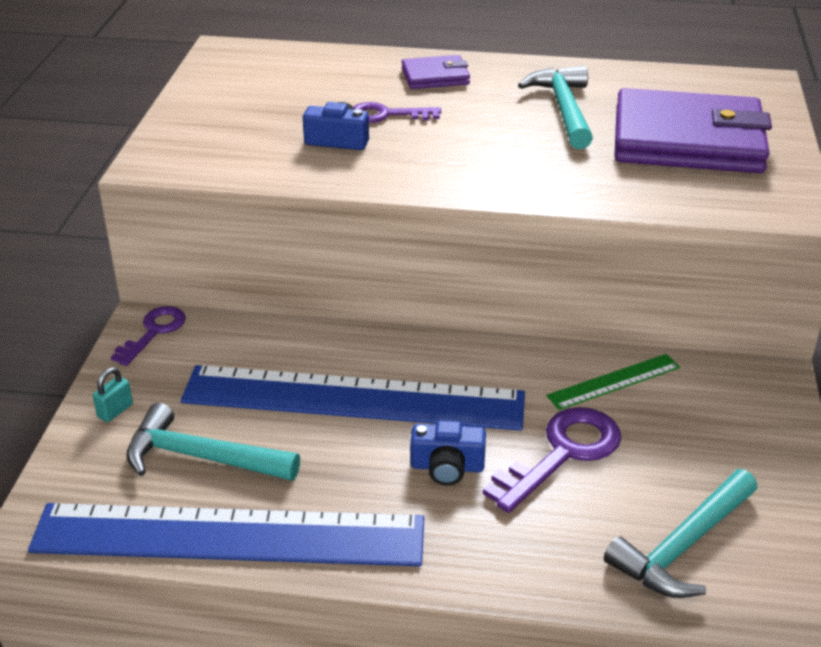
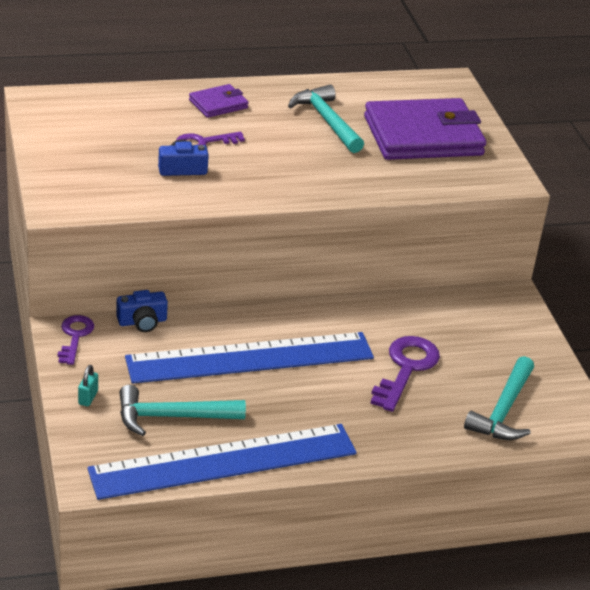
camera: 25 degrees left, 0 degrees up
blue camera [411,421,486,485] -> blue camera moved to [116,290,168,332]
green ruler [546,354,680,410] -> none

